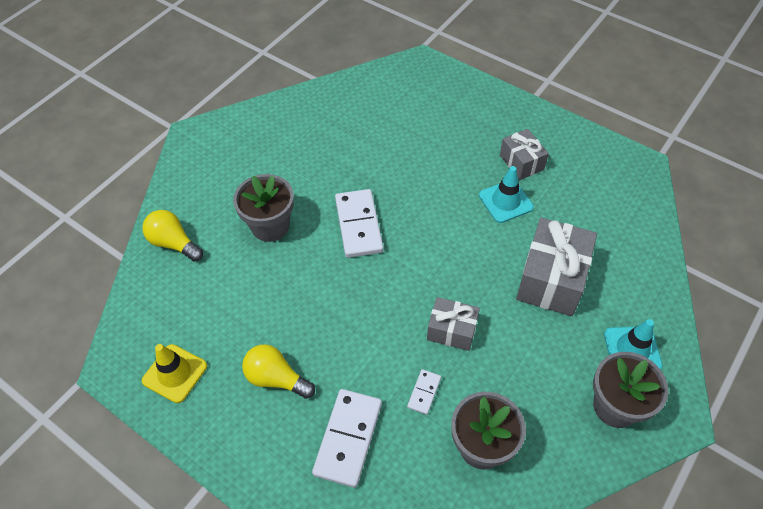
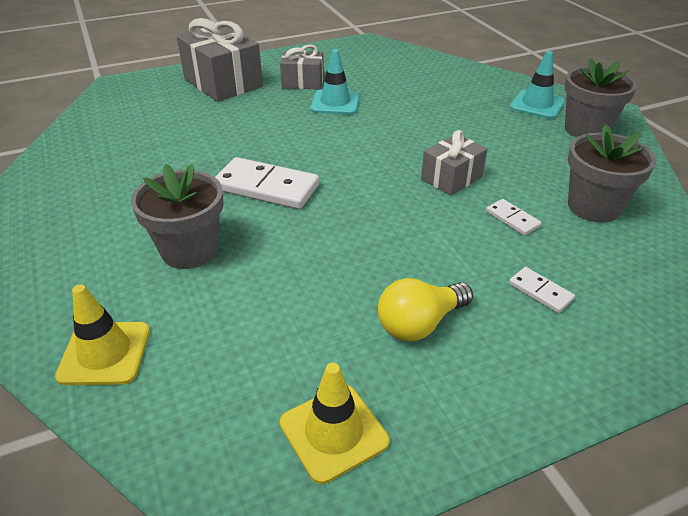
camera: 60 degrees left, 15 degrees down
yellow light bulb [142,210,203,262] -> yellow traffic cone [55,284,150,385]
white domino [312,389,382,488] -> white domino [509,267,575,313], size x0.49
grey gift [516,218,597,316] -> grey gift moved to [177,18,263,102]

